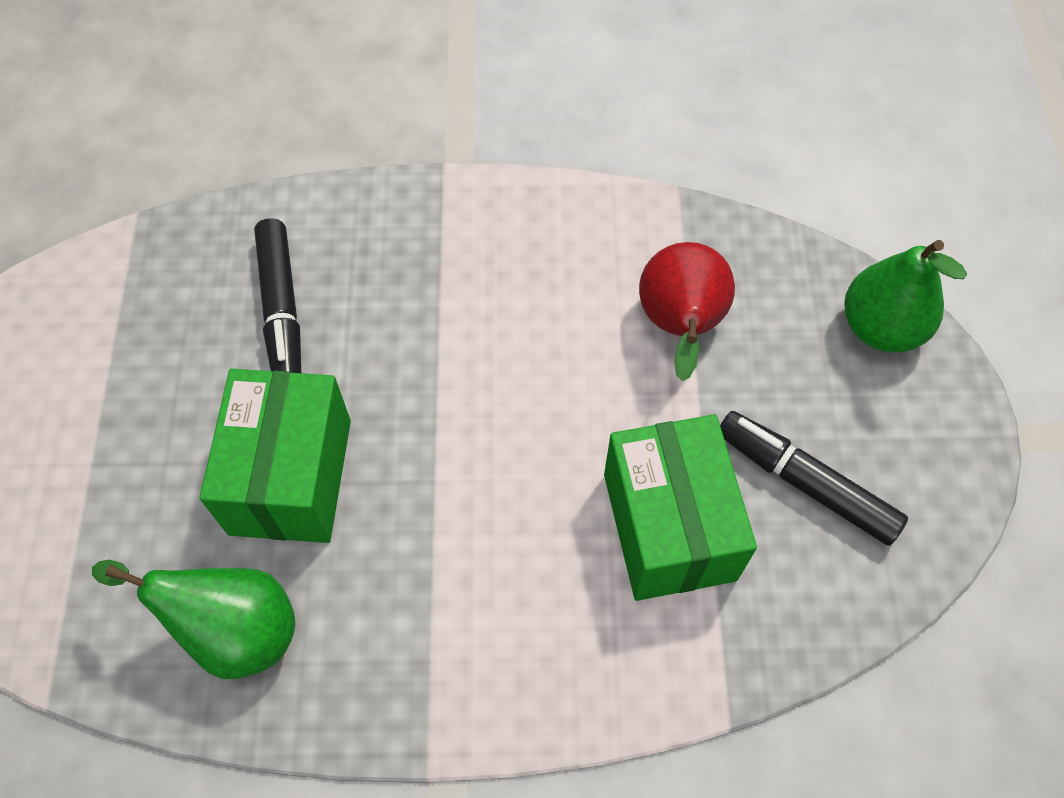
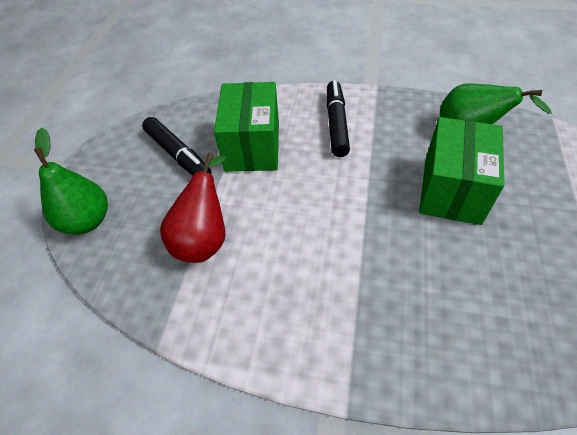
camera: 165 degrees left, 10 degrees down
black marker [254,218,301,373] -> black marker moved to [326,80,350,157]

